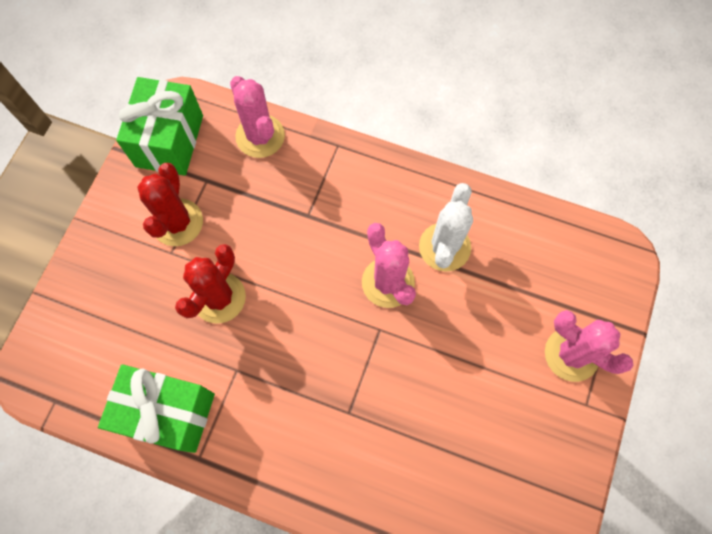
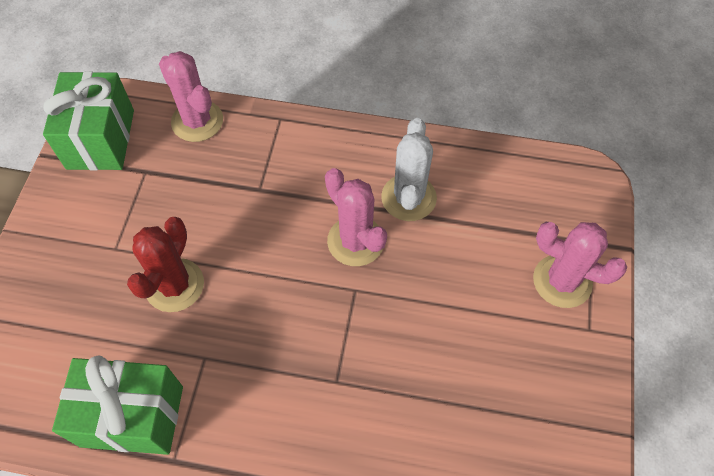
camera: 10 degrees left, 10 degrees down
red cactus [137,163,203,246] -> none

